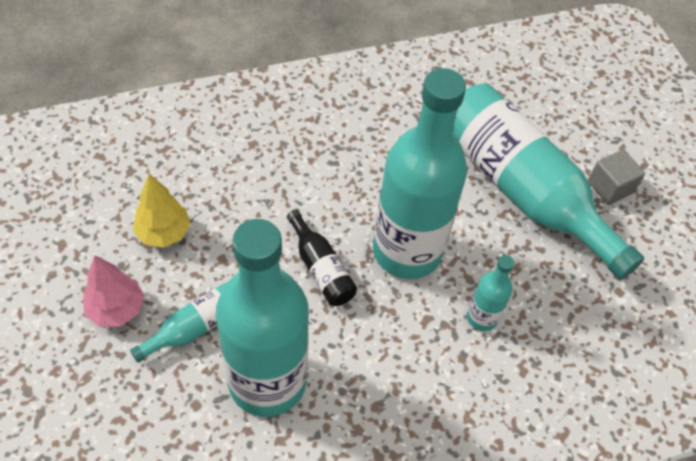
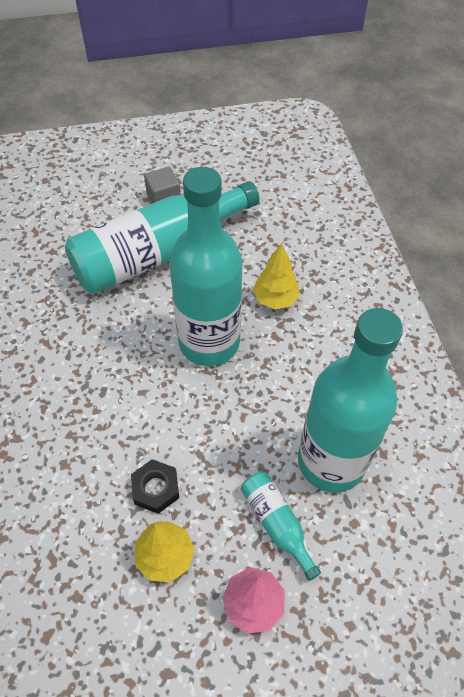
camera: 80 degrees left, 0 degrees up
black bottle [287,210,357,306] -> none
turquoise bottle [467,255,514,331] -> yellow tree [253,243,300,309]
none -> black nut [131,459,179,514]

